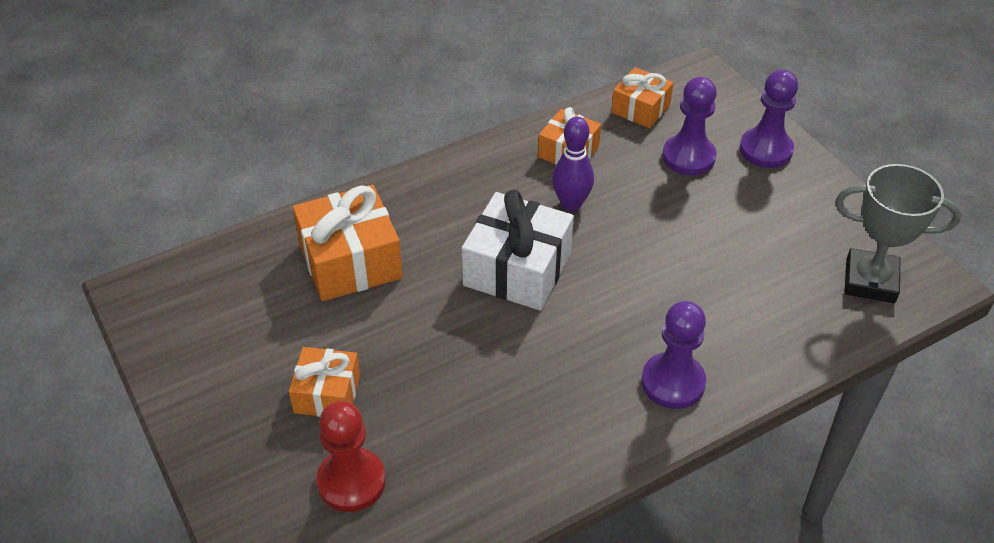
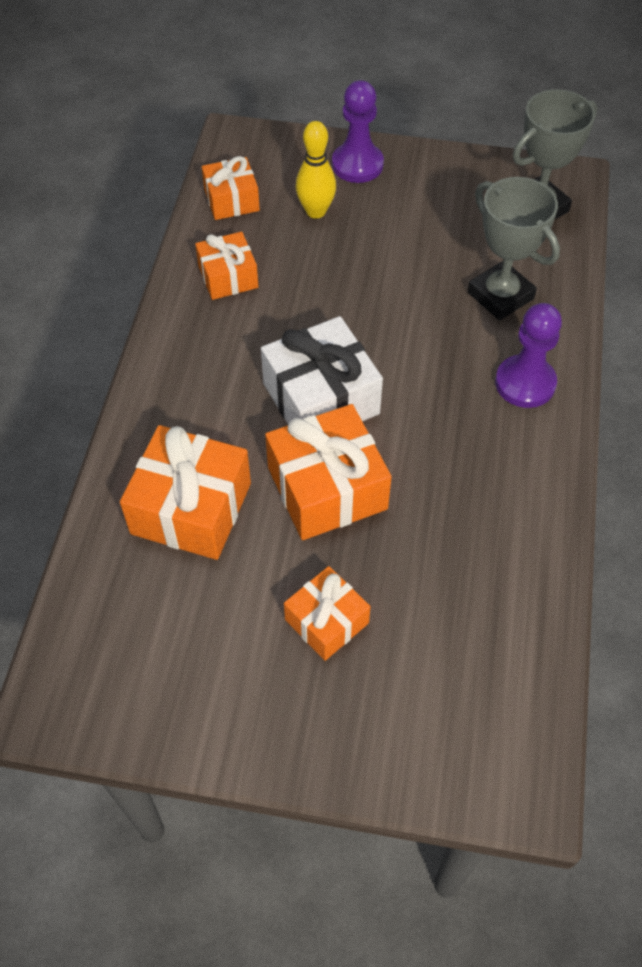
camera: 50 degrees left, 10 degrees up
red pawn [316,401,386,512] -> none
purple bowling pin [552,117,594,211] -> none
purple pawn [662,77,717,175] -> yellow bowling pin [296,121,336,219]
none -> orange gift [265,404,392,540]
none -> grey trophy [468,177,560,321]

